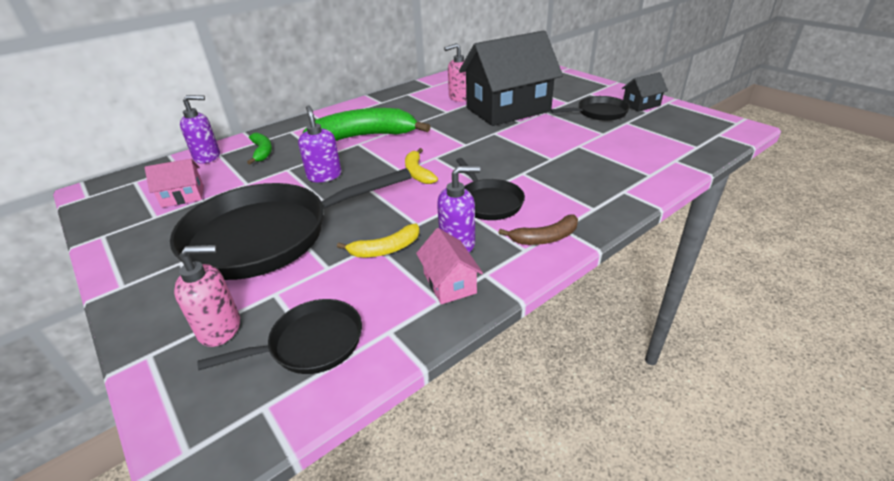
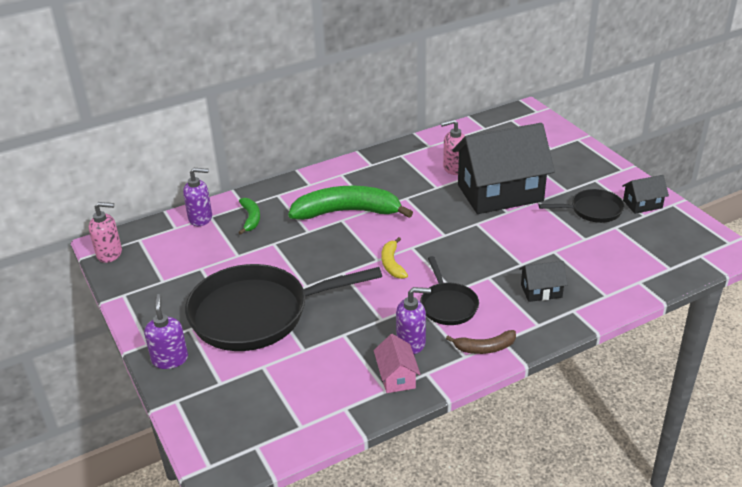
camera: 10 degrees right, 0 degrees up
pink house [144,159,204,208] -> none
pink soap dispenser [174,245,240,347] -> pink soap dispenser moved to [89,202,122,263]
black pan [197,299,362,374] -> none
purple soap dispenser [298,105,342,182] -> purple soap dispenser moved to [144,294,188,369]
yellow banana [337,224,420,257] -> none
none -> black house [519,261,568,302]

